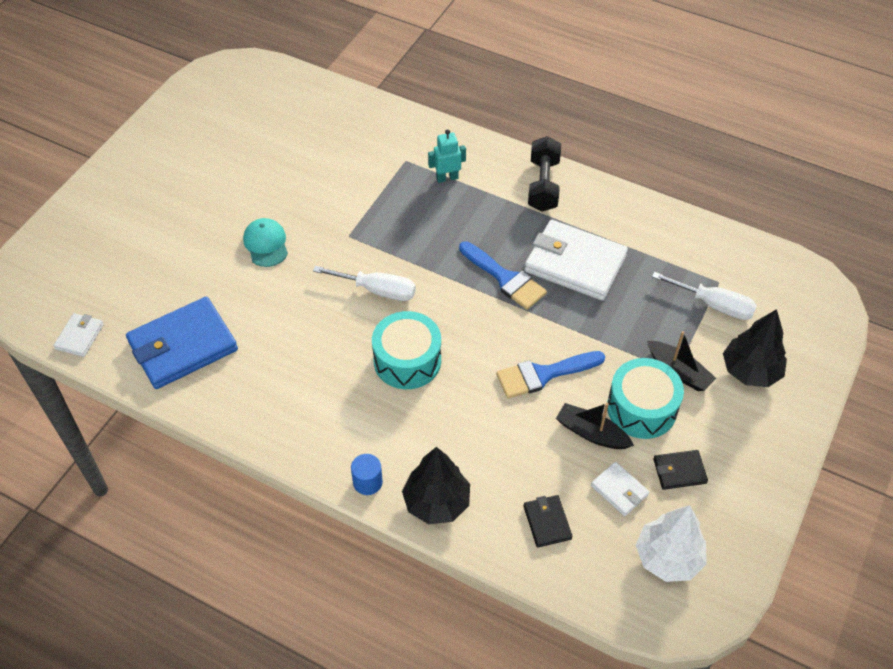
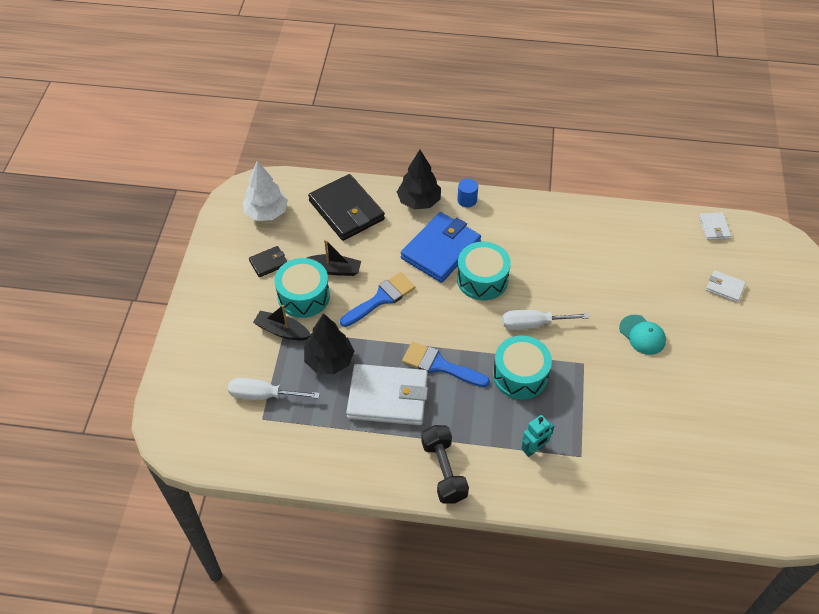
camera: 160 degrees right, 0 degrees up
blue wallet [126,297,238,389] -> blue wallet moved to [400,212,481,283]
black wallet [524,495,573,547] -> black wallet [308,174,385,241], size x2.10
white wallet [591,462,649,516] -> white wallet moved to [706,270,746,303]
black tree [723,309,787,387] -> black tree moved to [304,313,354,374]
none -> turquoise drum [493,335,552,400]

